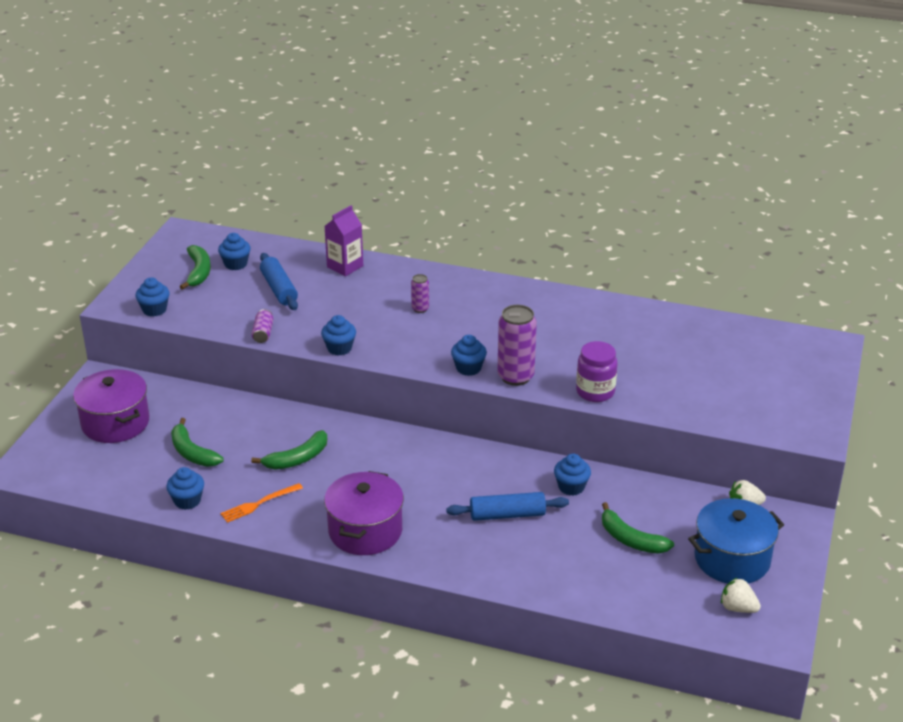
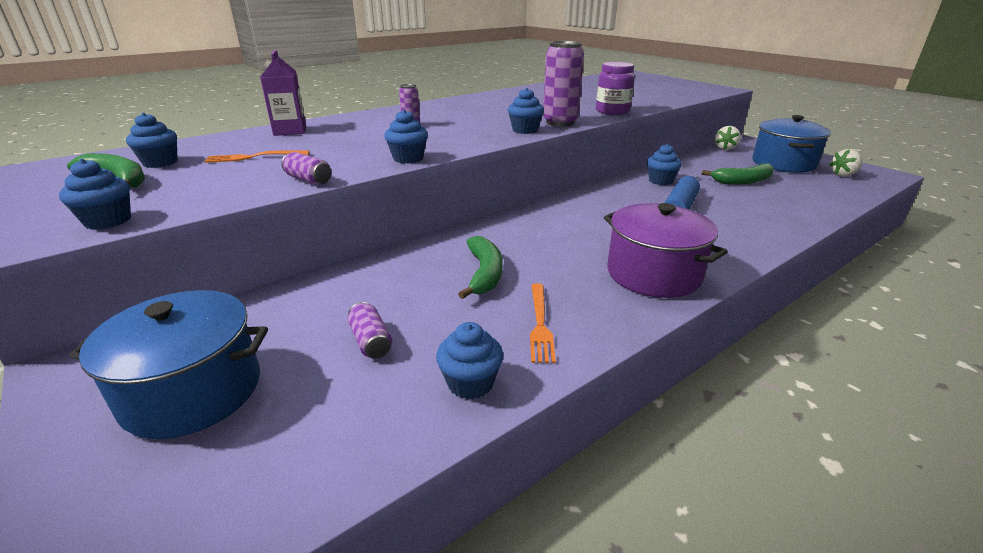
camera: 55 degrees left, 5 degrees down
purple pot [73,369,149,443] -> blue pot [69,290,268,439]
green banana [171,418,224,467] -> purple can [348,302,392,358]
blue rolling pin [260,253,298,310] -> orange fork [204,150,309,163]

